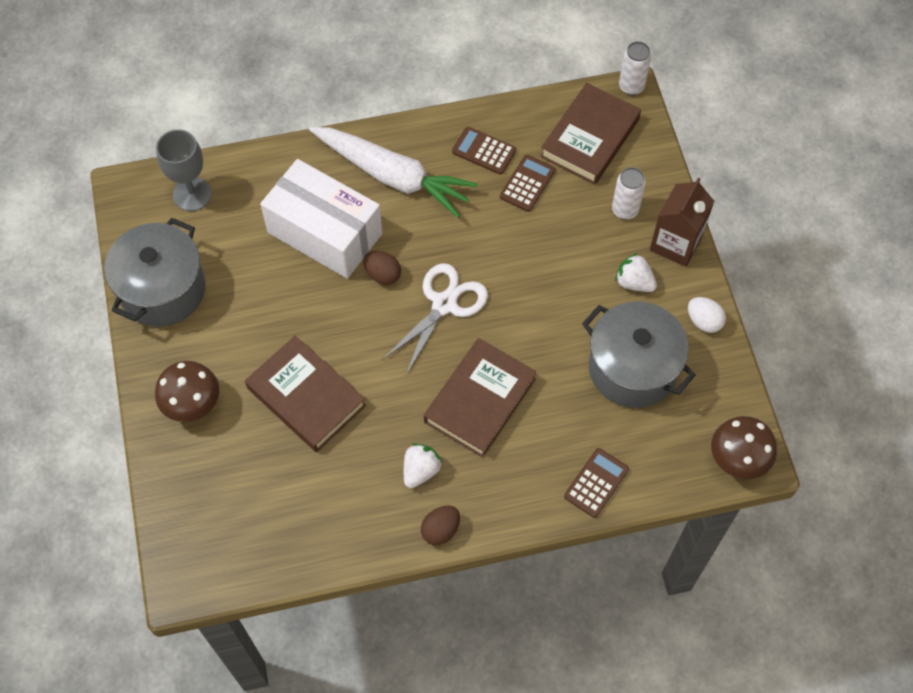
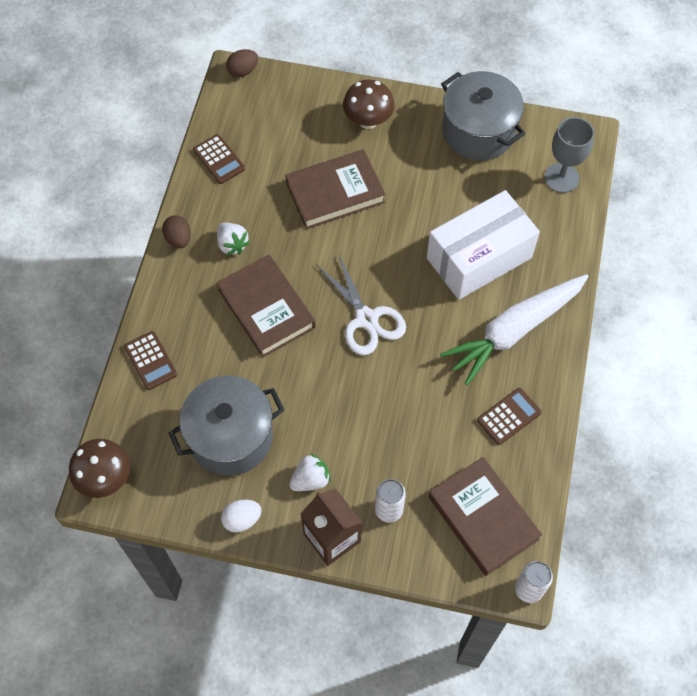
camera: 115 degrees right, 0 degrees up
brown egg [363,251,401,285] -> brown egg moved to [226,49,258,77]
brown calculator [500,155,555,212] -> brown calculator moved to [193,134,245,184]

